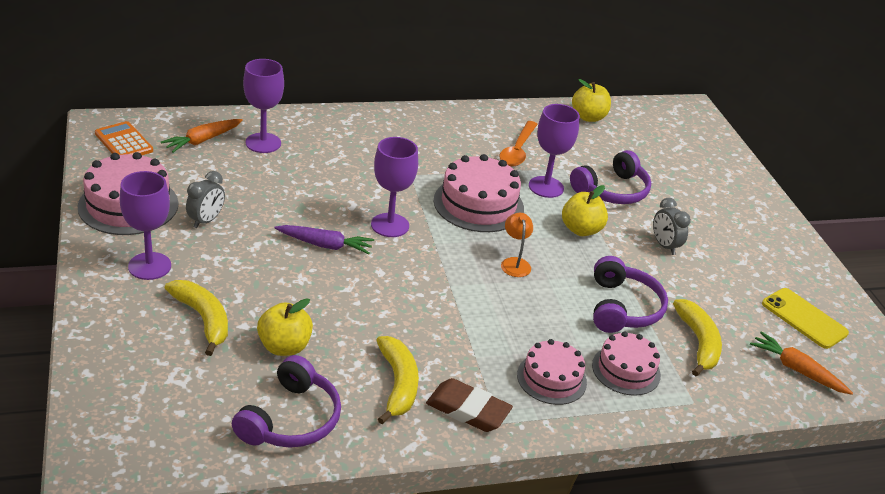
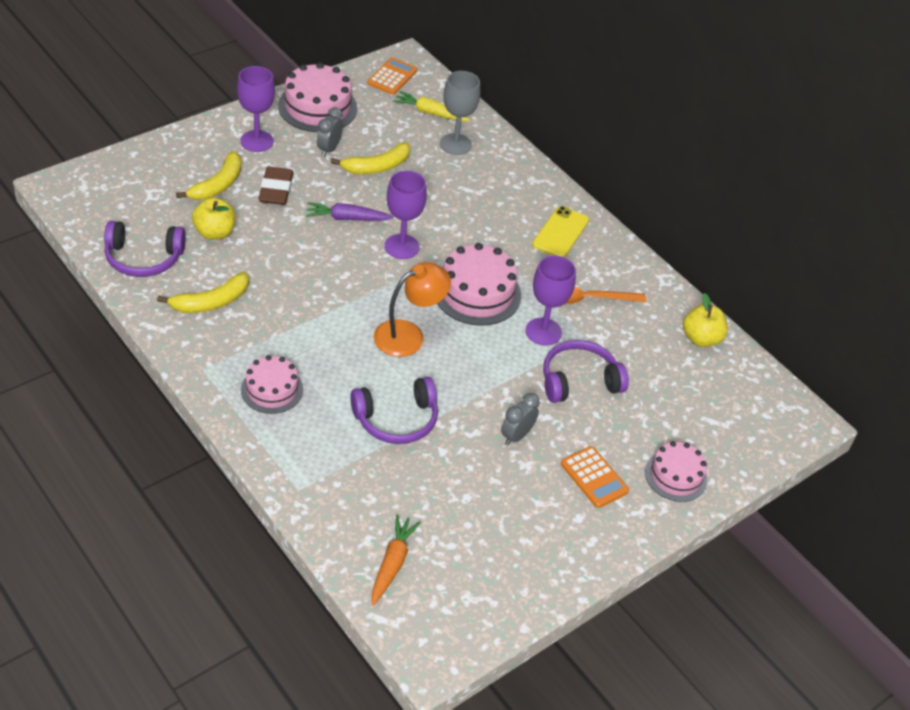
camera: 65 degrees right, 10 degrees up
orange carrot [161,119,243,153] -> yellow carrot [393,91,470,121]
grey clock [186,171,225,228] -> grey clock turned 105 degrees clockwise [317,107,343,157]
purple goblet [243,59,284,153] -> grey goblet [440,71,480,155]
purple carrot [274,225,374,254] -> purple carrot turned 105 degrees clockwise [306,202,394,221]
brown eraser [426,378,513,432] -> brown eraser moved to [258,167,294,205]
orange lamp [501,213,533,277] -> orange lamp [374,262,451,357], size x1.73
yellow apple [562,185,608,236] -> none
purple headphones [570,150,651,204] -> purple headphones turned 135 degrees clockwise [543,340,629,403]
pink cake [592,331,661,396] -> pink cake moved to [645,441,708,502]
yellow banana [673,299,722,376] -> yellow banana moved to [331,142,411,174]
yellow phone [762,288,849,349] -> yellow phone moved to [532,206,589,257]
none -> orange calculator [561,446,629,508]

